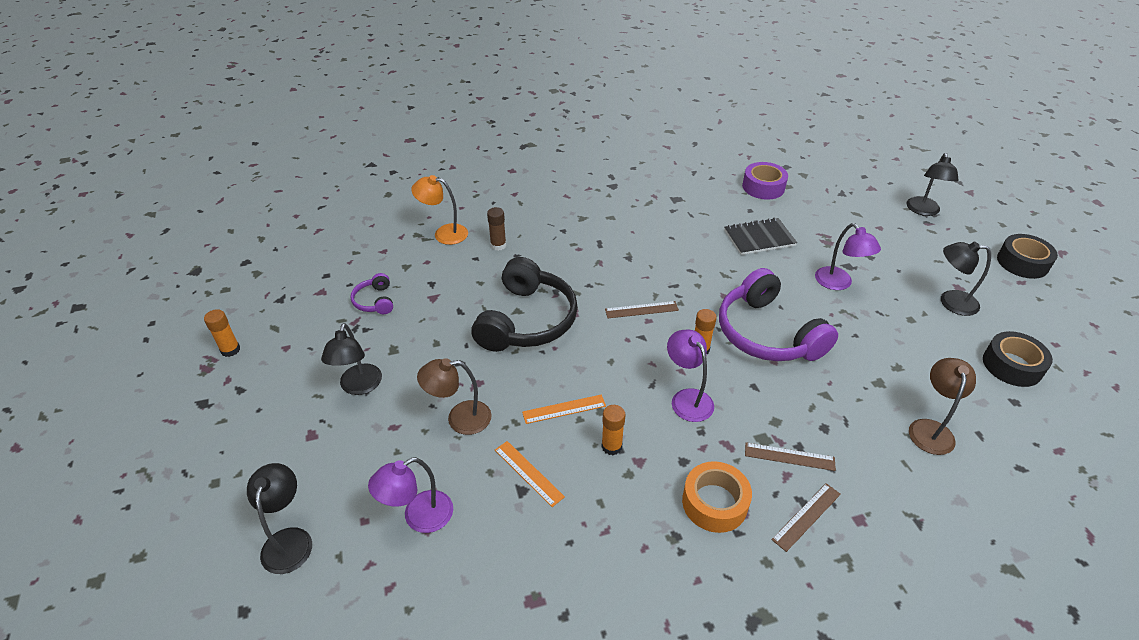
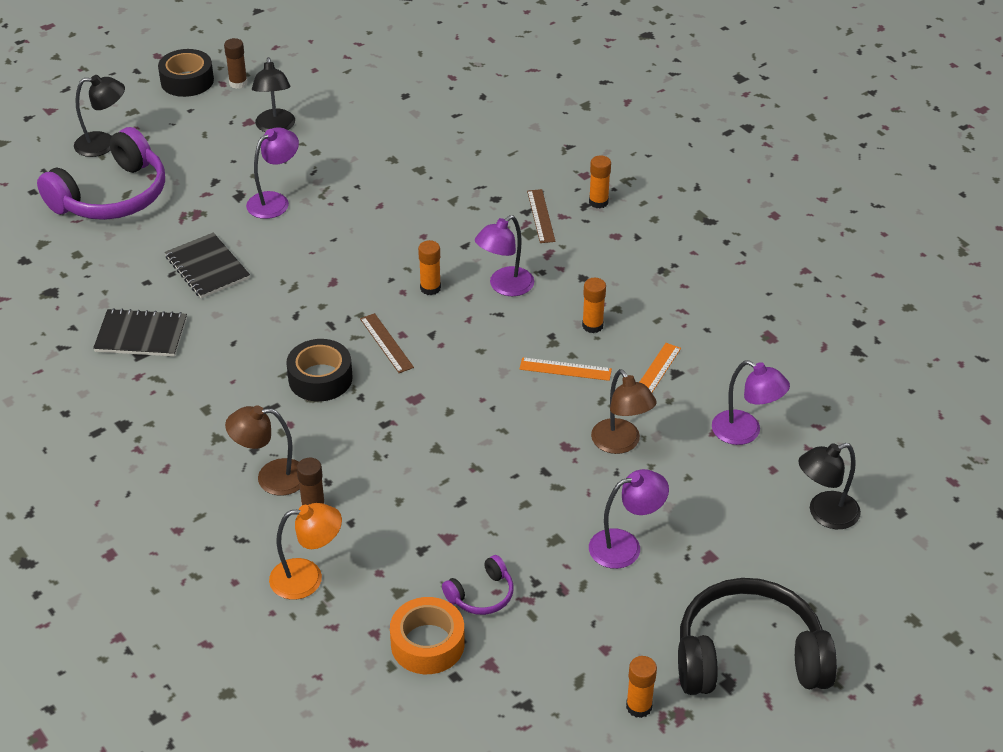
camera: 110 degrees left, 0 degrees up
black lamp [321,323,382,395] -> purple lamp [589,469,669,569]
orange lamp [411,175,468,245] -> orange lamp turned 90 degrees counterclockwise [269,503,342,600]
black headphones [471,257,578,352] -> black headphones moved to [678,578,837,695]
orange ruler [522,394,606,424] -> orange ruler turned 45 degrees counterclockwise [520,357,612,381]
orange tape [682,461,752,533] -> orange tape moved to [390,597,465,674]
purple headphones [719,268,838,361] -> purple headphones moved to [37,127,165,220]
purple tape [742,162,788,200] -> none
brown ruler [771,483,841,552] -> orange glue stick [589,155,611,208]
brown lamp [909,358,976,455] -> brown lamp moved to [225,406,300,496]
black tape [983,331,1053,387] -> black tape moved to [286,339,352,402]
none -> black notebook [93,308,187,357]
none -> brown glue stick [224,38,248,89]

